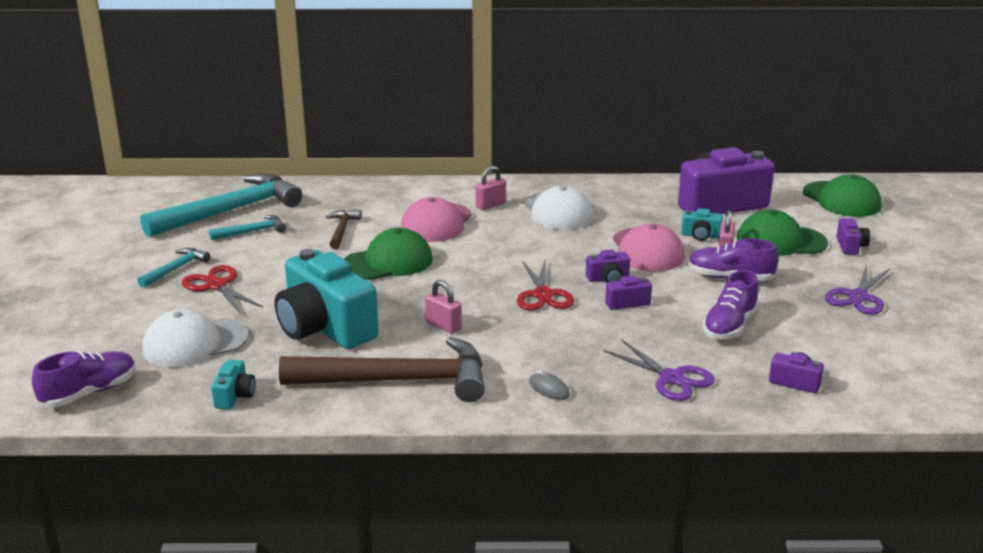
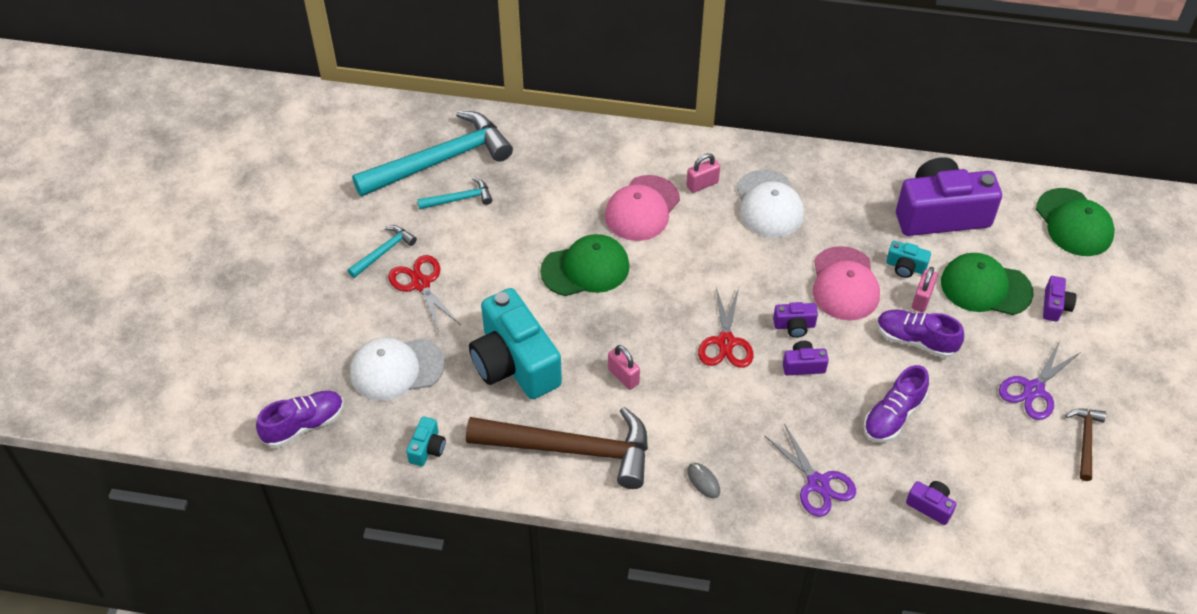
camera: 10 degrees right, 25 degrees up
brown hammer [326,210,361,249] -> brown hammer moved to [1066,408,1106,481]

